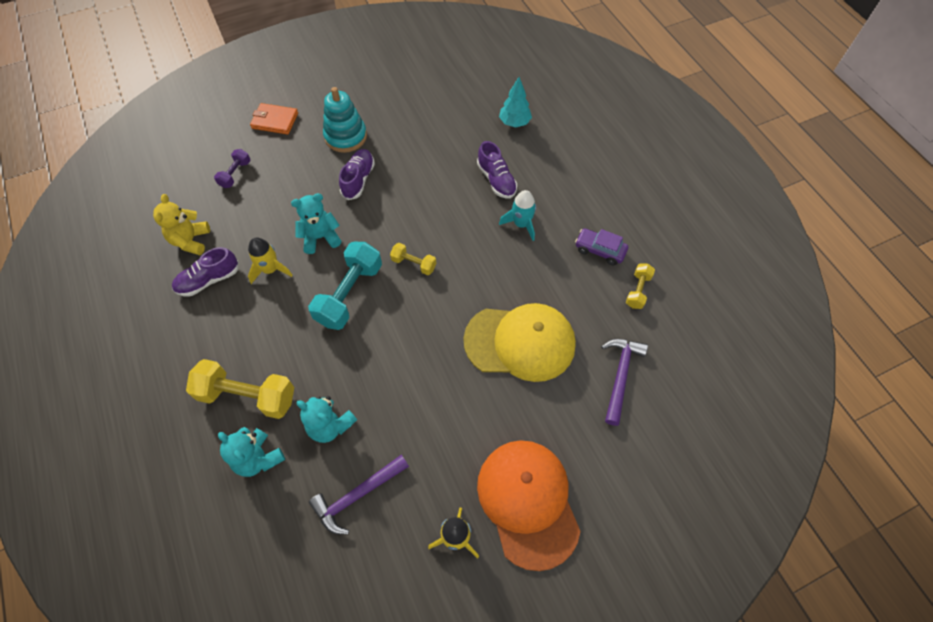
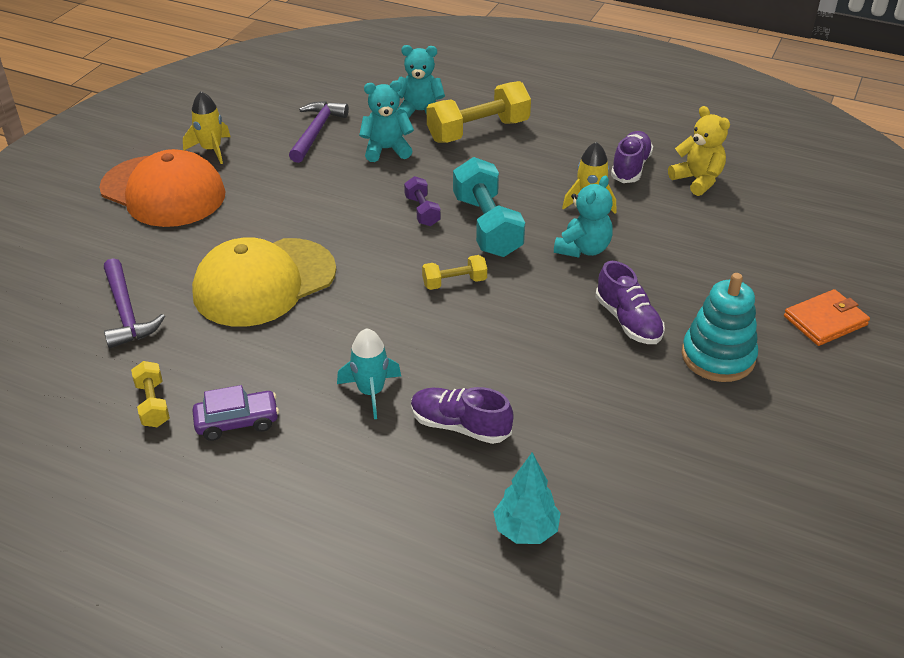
camera: 140 degrees right, 20 degrees down
purple dumbbell [214,149,251,188] -> purple dumbbell moved to [404,176,441,226]

